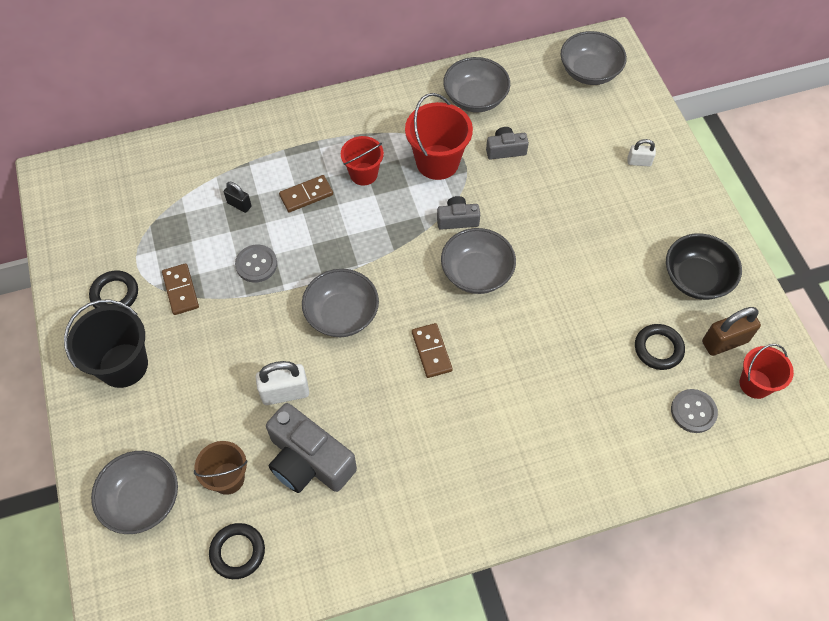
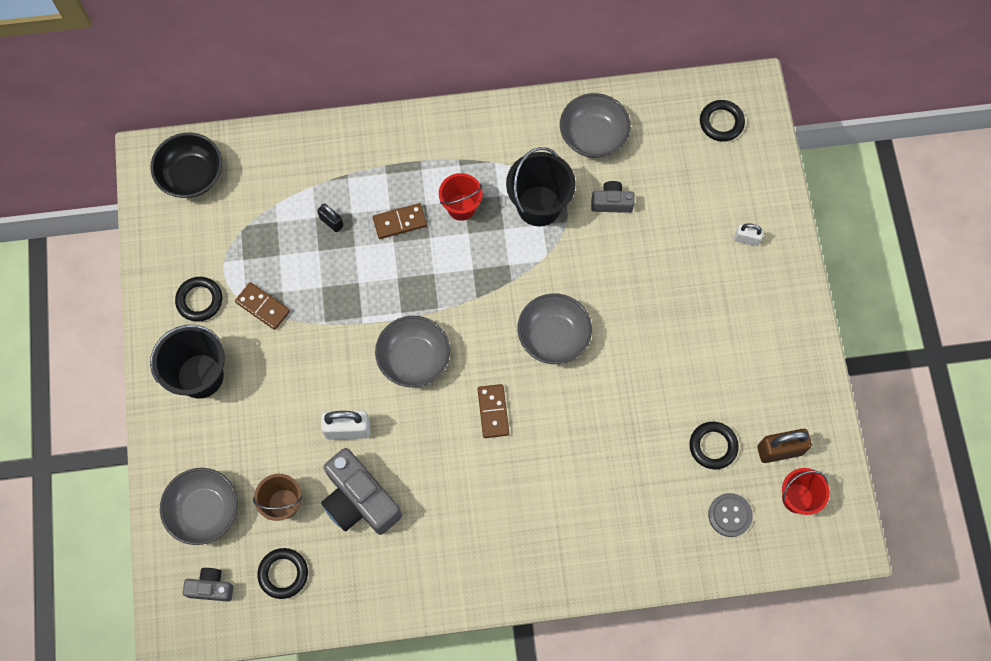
camera: 10 degrees right, 10 degrees up
brown domino [162,263,199,315] -> brown domino turned 45 degrees counterclockwise [235,282,290,330]
grey button [235,245,277,283] -> none
red bucket [405,93,473,180] -> black bucket [506,147,576,226]
grey camera [437,196,480,230] -> grey camera moved to [183,568,233,602]
grey bowl [561,31,627,85] -> black ring [700,100,745,142]
black bowl [666,233,742,300] -> black bowl moved to [150,132,222,198]

